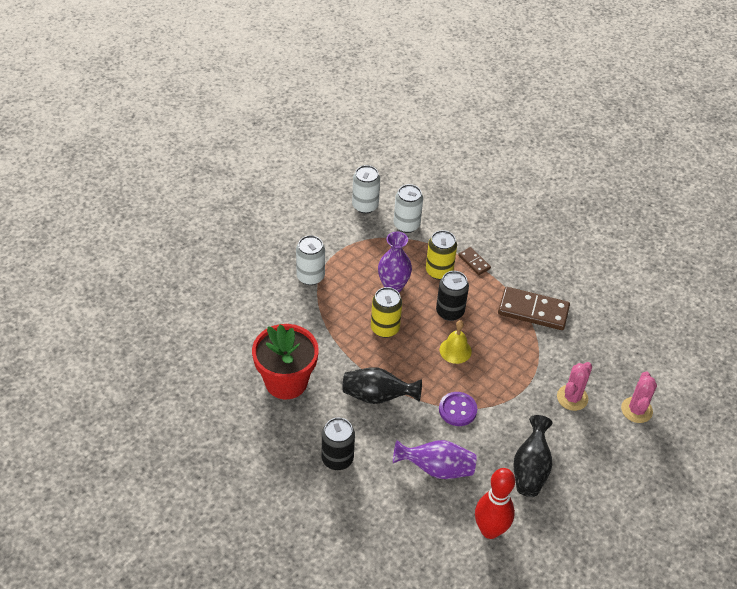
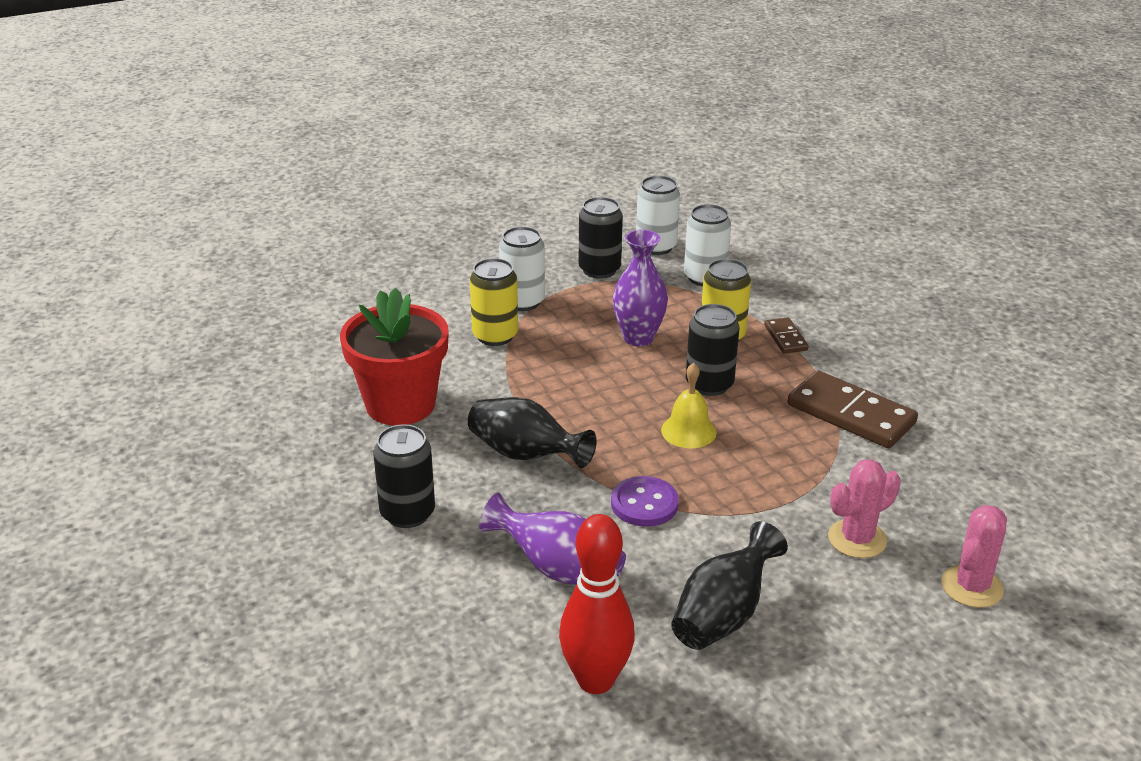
camera: 25 degrees right, 15 degrees down
yellow can [371,287,402,338] -> yellow can moved to [470,258,518,346]
none -> black can [579,197,623,279]

